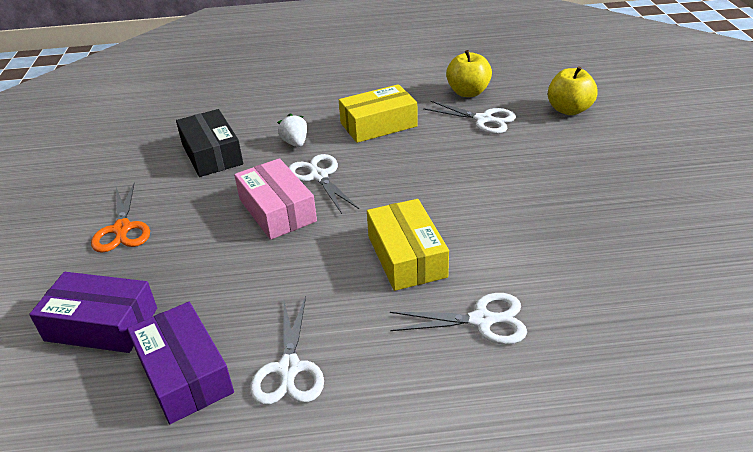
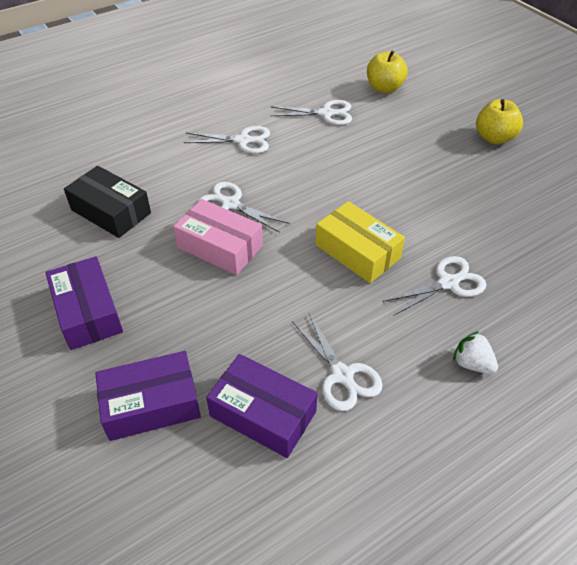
camera: 30 degrees left, 10 degrees up
orange scissors [91,183,150,253] -> purple box [45,256,123,350]
white strawberry [277,113,307,147] -> white strawberry moved to [453,331,498,374]
yellow box [339,84,418,143] -> white scissors [184,126,270,154]
yellow apple [446,50,492,97] -> yellow apple moved to [476,99,523,144]

